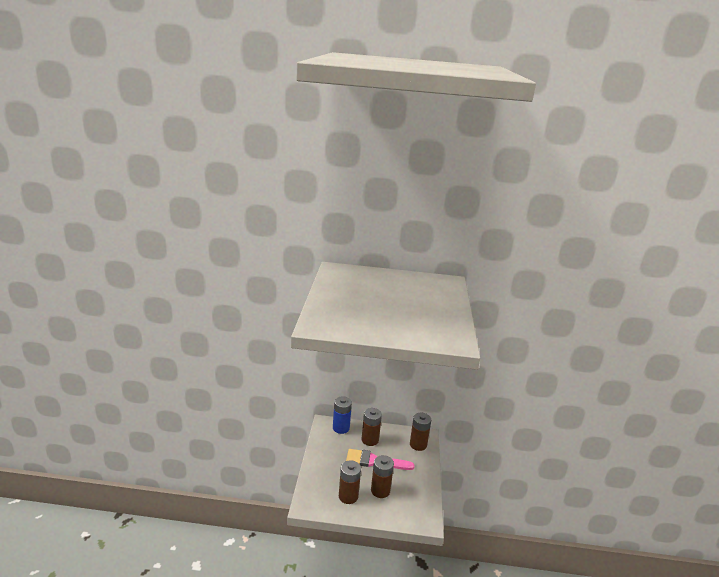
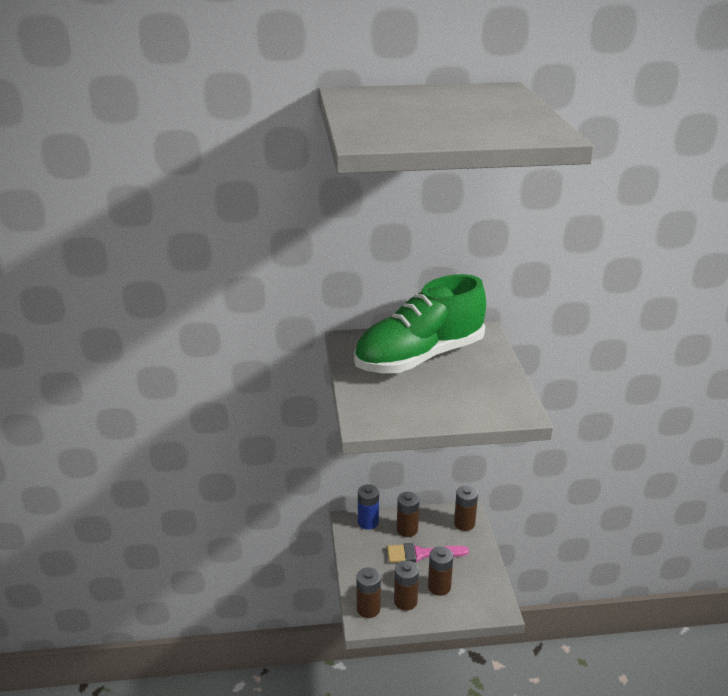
camera: 10 degrees left, 5 degrees up
none -> green shoe [354,274,486,373]
none -> brown battery [357,568,381,618]

